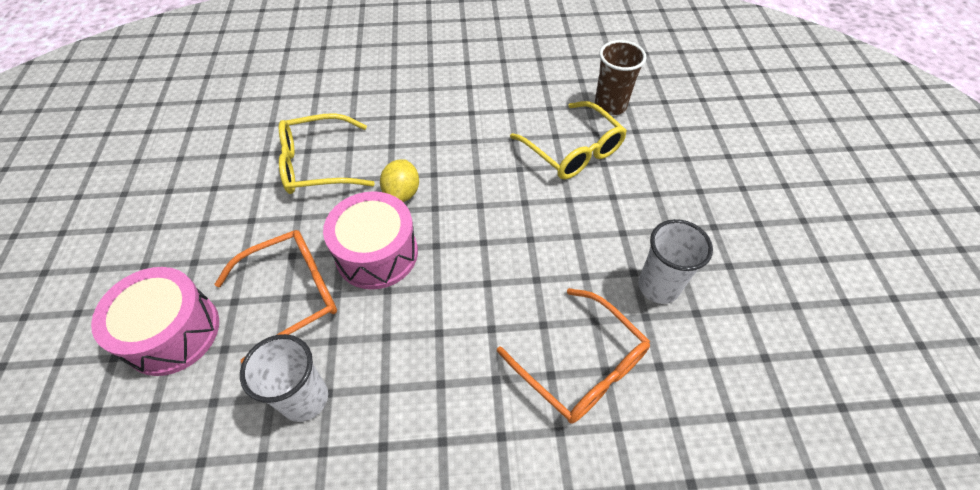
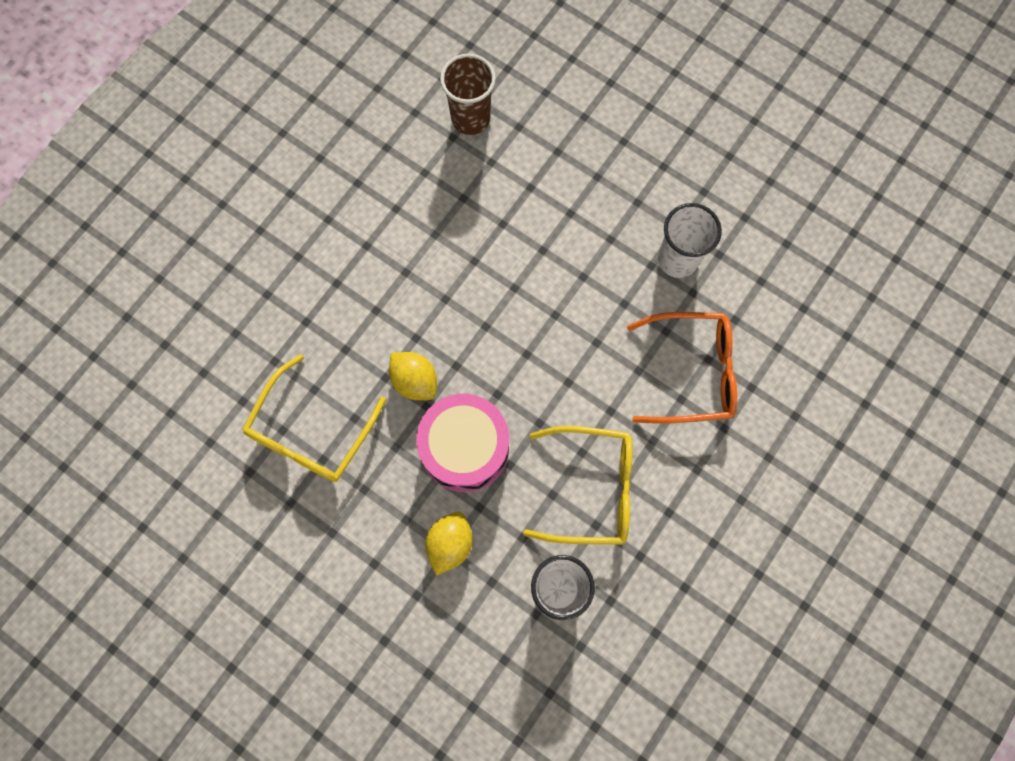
camera: 50 degrees left, 20 degrees up
pink drum [91,267,219,376] -> none
orange glasses [214,230,337,363] -> yellow lemon [425,512,472,575]
yellow glasses [510,101,627,180] -> yellow glasses moved to [523,426,633,545]

